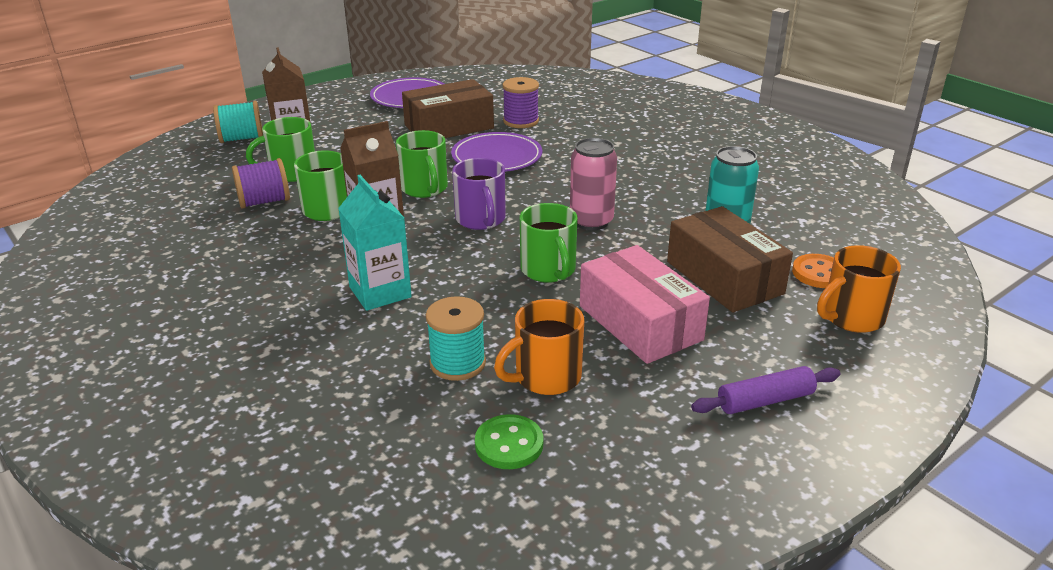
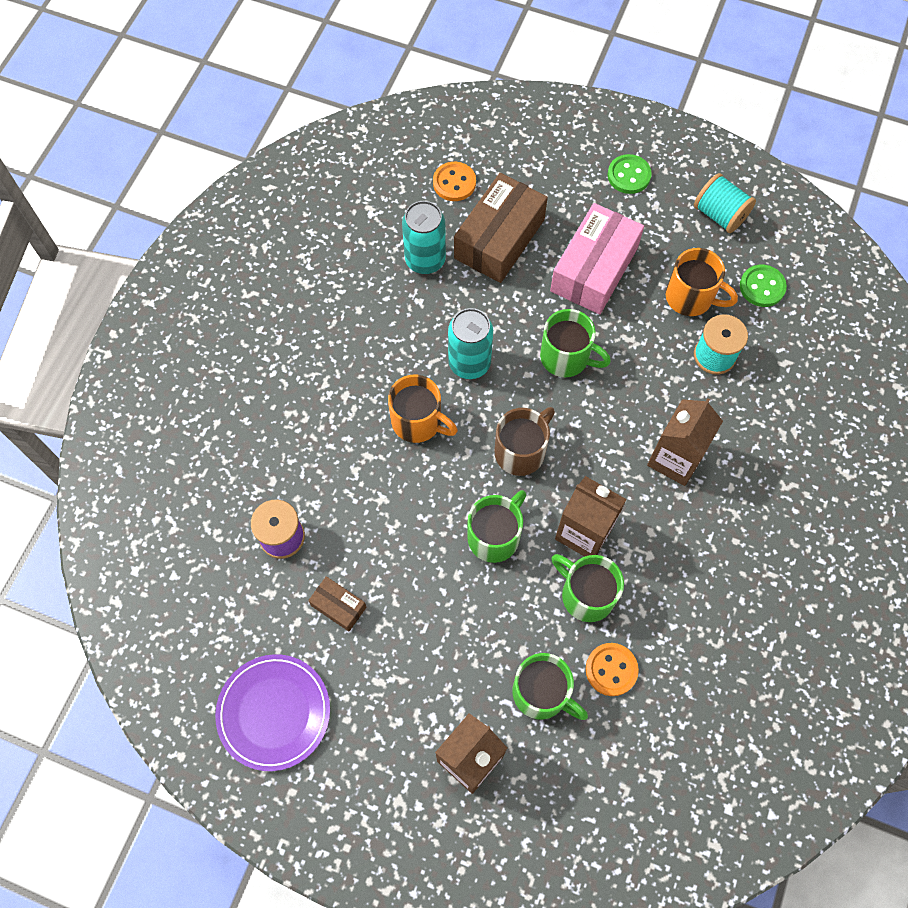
camera: 120 degrees left, 35 degrees up
turquoise spool [213,101,263,143] -> turquoise spool moved to [694,173,756,233]
purple spool [232,158,290,209] -> orange button [586,643,639,696]
turquoise carton [338,175,412,311] -> brown carton [647,398,723,486]
brown box [402,79,494,138] -> brown box [308,576,366,632], size x0.48
purple plate [451,132,542,172] -> none
purple mug [452,158,506,230] -> brown mug [495,407,555,476]
green mug [520,203,578,283] -> green mug turned 75 degrees clockwise [540,309,611,377]
pink can [570,138,617,230] -> turquoise can [448,308,493,379]
purple rolling pin [691,366,840,414] -> green button [607,154,652,194]
orange mug [817,245,901,333] -> orange mug moved to [388,375,458,443]

